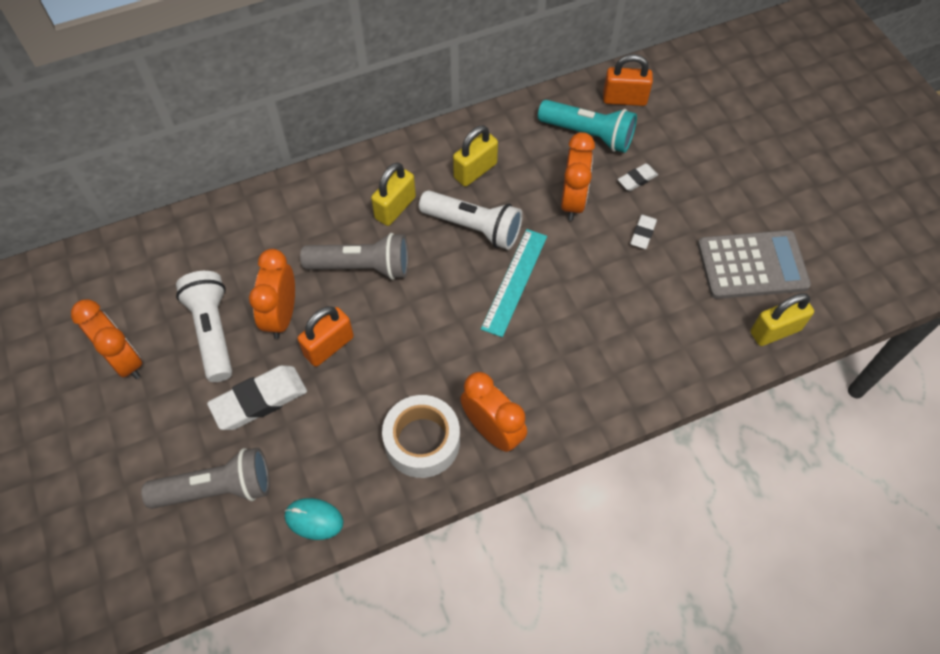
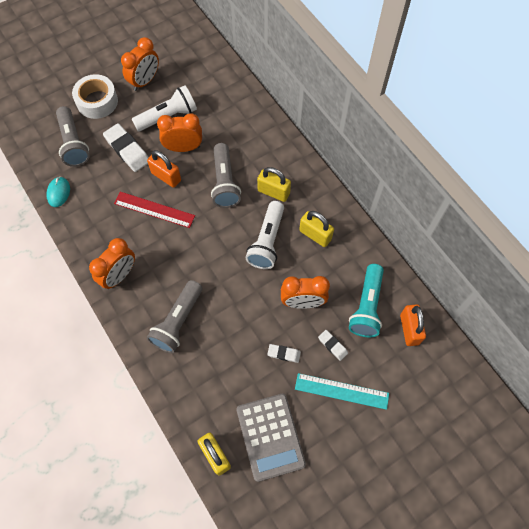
camera: 80 degrees right, 5 degrees up
white tape [382,395,460,478] -> white tape moved to [72,74,118,119]
turquoise ruler [481,229,547,337] -> turquoise ruler moved to [295,373,389,410]
none -> red ruler [114,192,195,228]
none -> grey flashlight [147,280,202,353]

